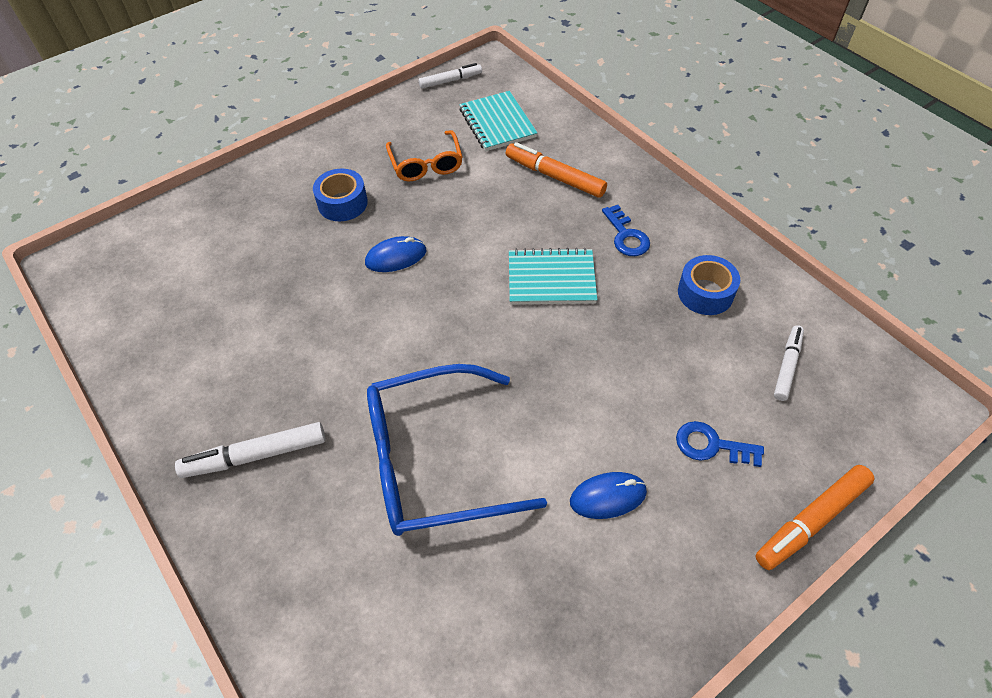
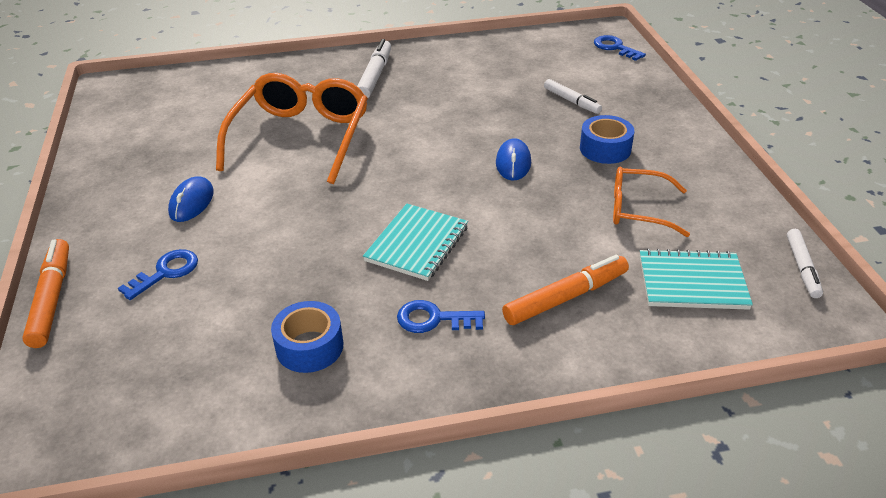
camera: 115 degrees right, 15 degrees down
blue glasses [367,364,547,536] -> orange glasses [216,73,368,184]
white marker [774,325,804,401] -> white marker moved to [544,79,602,114]
none -> blue key [594,35,646,61]

